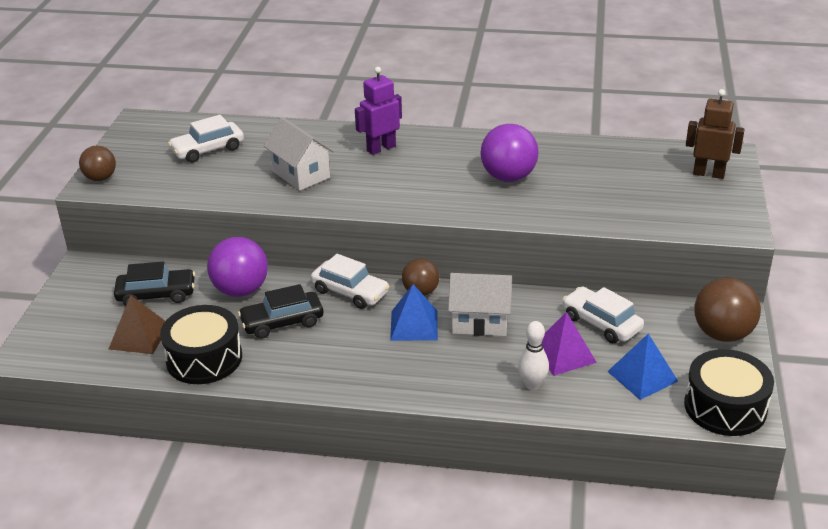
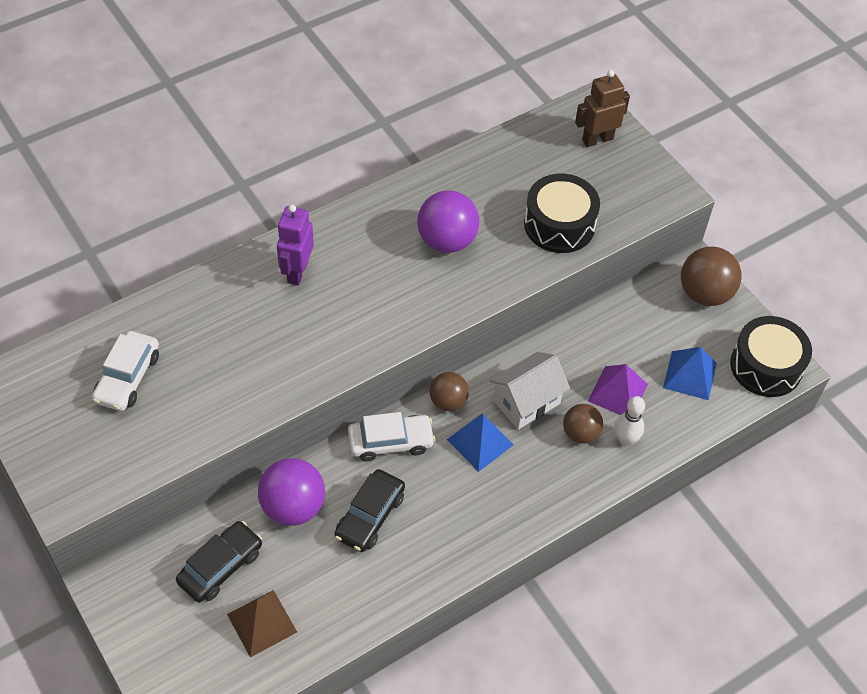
camera: 45 degrees left, 20 degrees up
brown ball [79,146,116,181] -> brown ball moved to [563,404,603,444]
black drum [160,305,242,384] -> black drum moved to [524,174,600,253]
white house [264,117,334,191] -> none
white car [562,287,644,343] -> none

